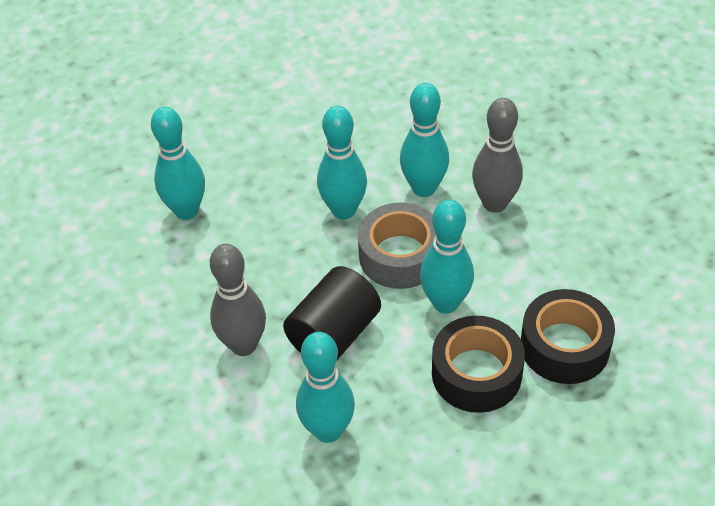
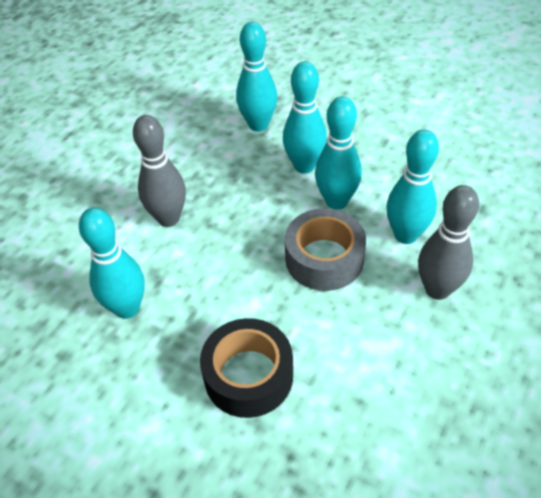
camera: 55 degrees right, 0 degrees up
black cylinder [283,266,381,360] -> none
turquoise bowling pin [420,199,474,314] -> turquoise bowling pin moved to [283,61,327,174]
black tape [521,289,615,384] -> none

